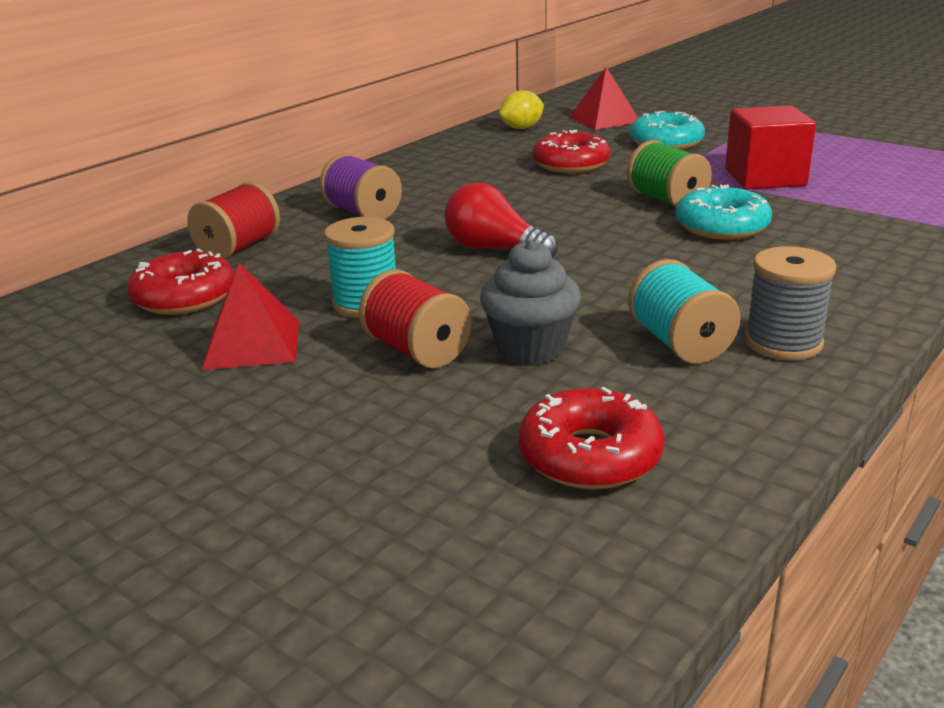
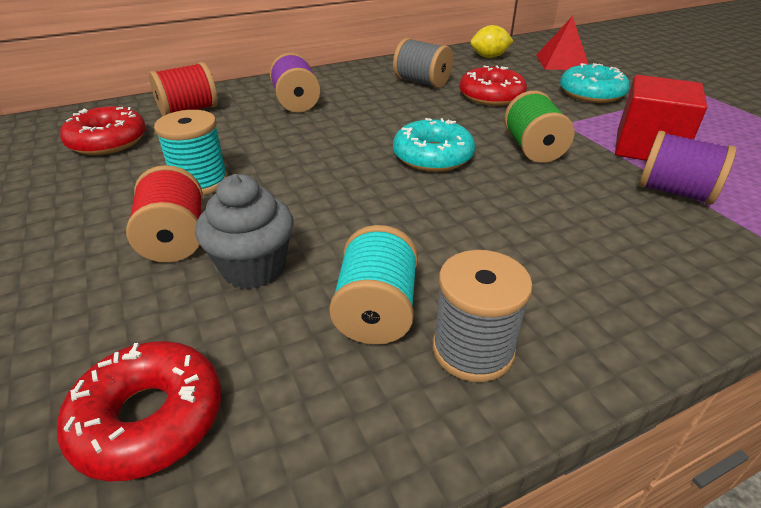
camera: 25 degrees right, 10 degrees up
red pyramid [202,263,299,370] -> none
red light bulb [444,183,558,258] -> none
turquoise donut [676,185,772,240] -> turquoise donut moved to [393,118,475,172]
none -> grey spool [393,38,453,88]
none -> purple spool [638,131,736,205]

